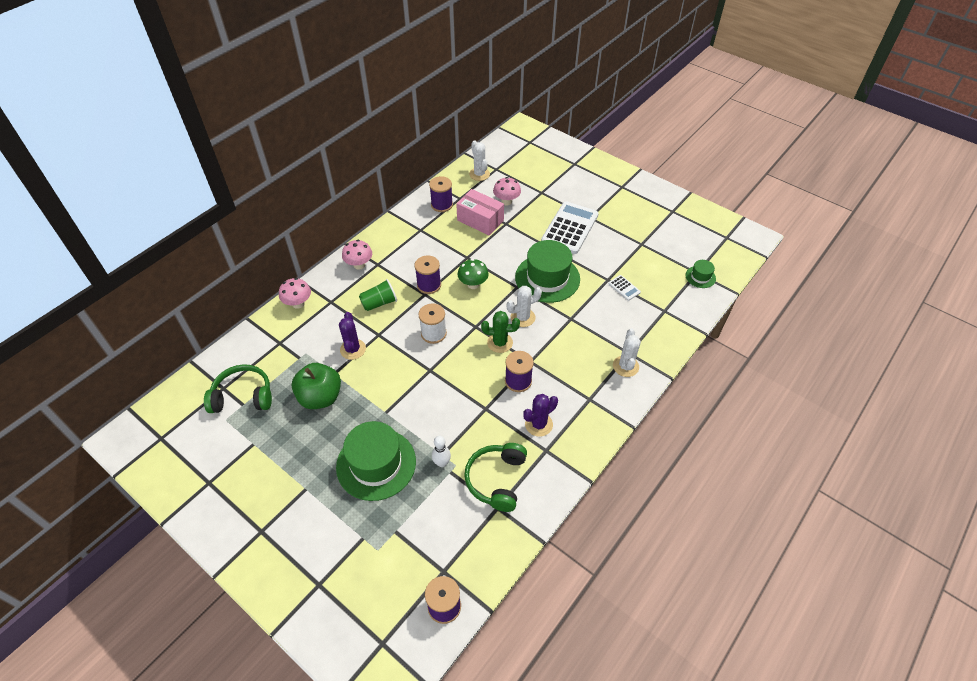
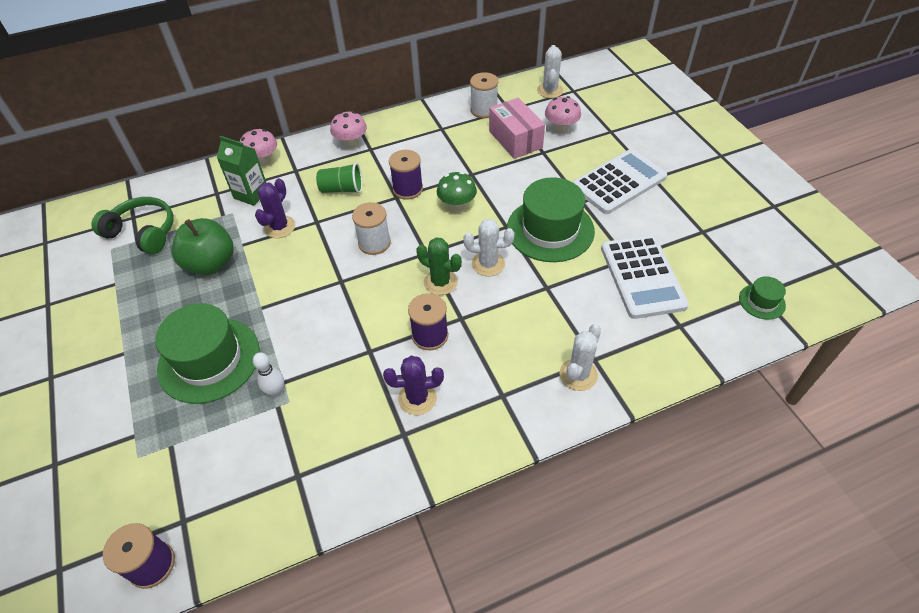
camera: 30 degrees right, 0 degrees up
purple spool [429,176,453,212] -> white spool [470,72,498,118]
green headphones [464,443,527,512] -> none
white calculator [608,275,641,301] -> white calculator [601,235,689,319], size x2.33
none -> green carton [217,136,266,206]

